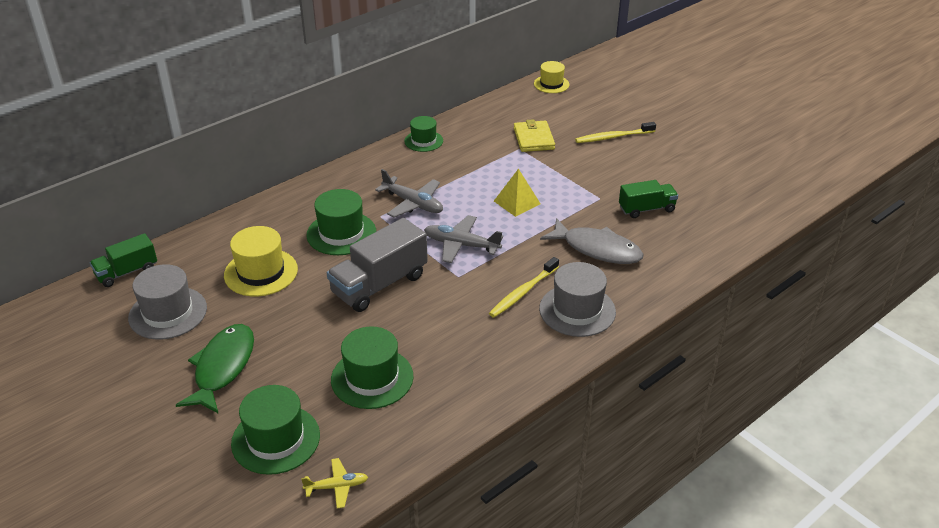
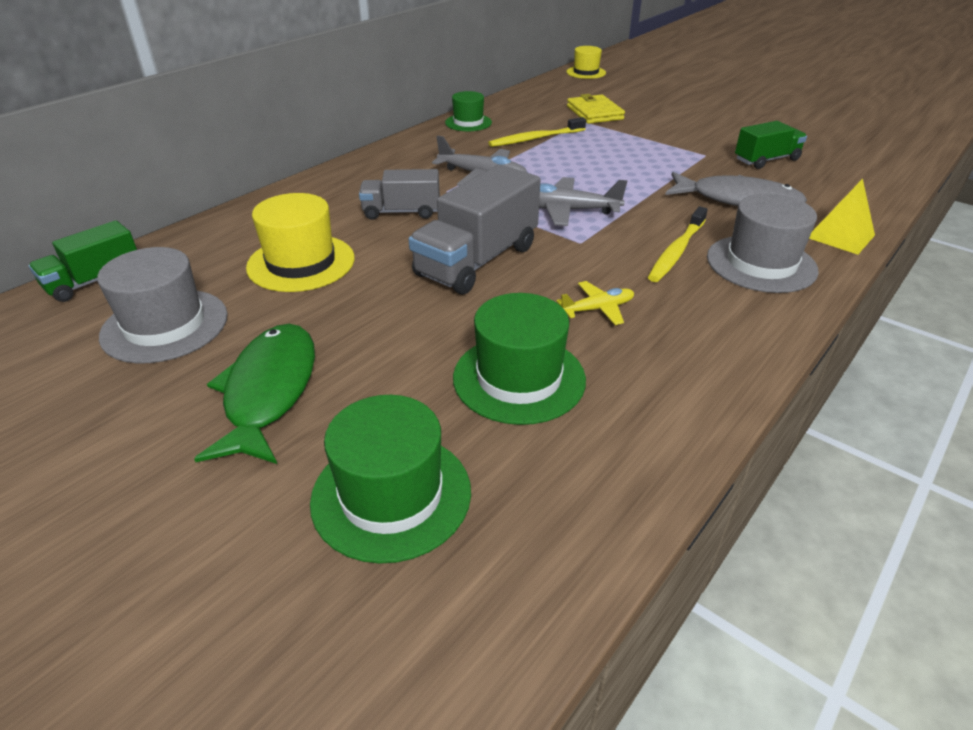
camera: 10 degrees left, 0 degrees up
yellow plane [301,458,368,508] -> yellow plane moved to [556,281,634,325]
green hat [307,189,376,255] -> grey truck [359,169,440,220]
yellow pyramid [494,169,541,217] -> yellow pyramid moved to [809,179,875,255]
yellow toothbrush [575,122,656,143] -> yellow toothbrush moved to [488,117,586,147]

